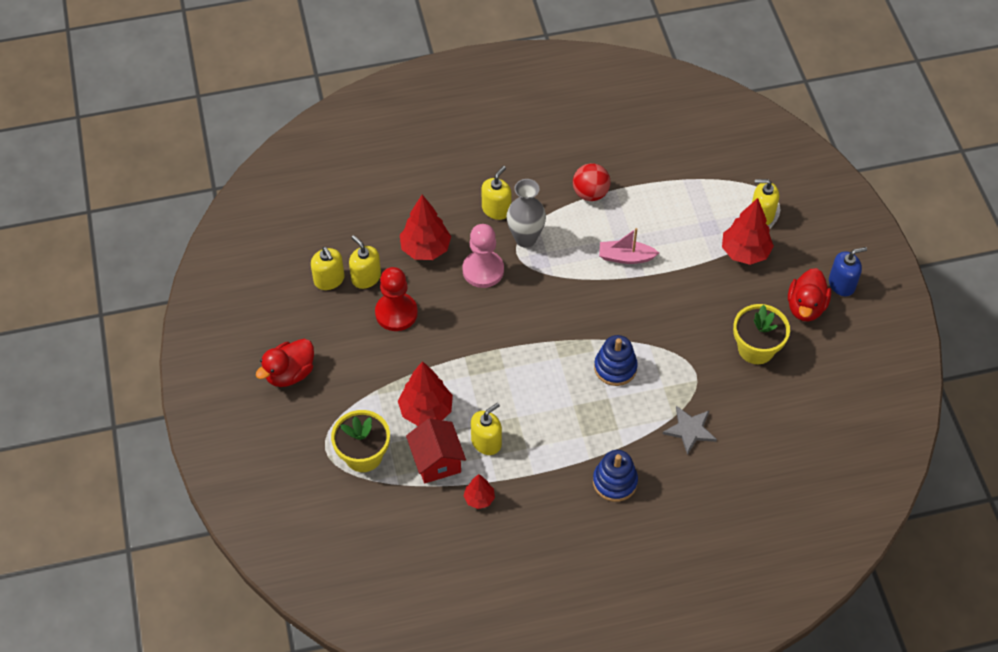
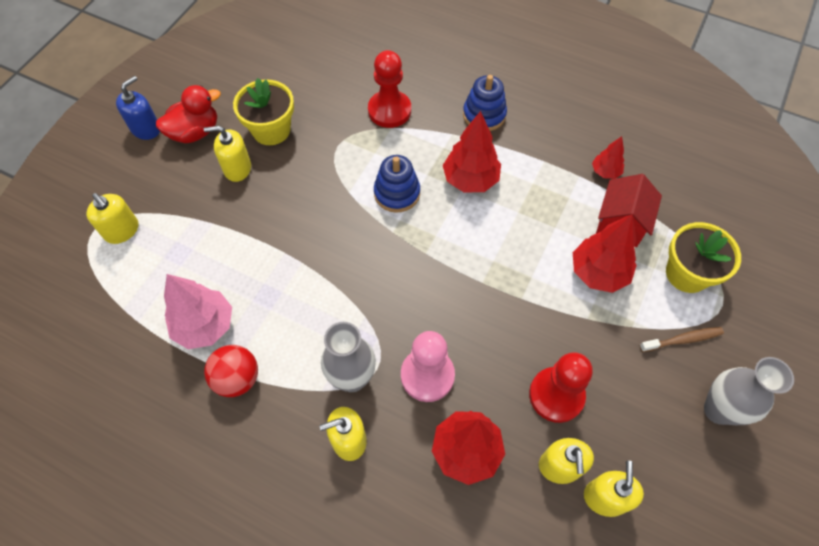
camera: 140 degrees left, 5 degrees up
red duck [256,339,314,387] -> grey vase [704,357,794,425]
yellow soap dispenser [471,403,502,455] -> yellow soap dispenser moved to [204,126,251,182]
pink boat [599,228,659,264] -> none
grey star [663,406,717,455] -> red pawn [368,50,411,128]
red tree [722,198,774,265] -> red tree moved to [443,111,501,193]
blue soap dispenser [829,247,867,296] -> blue soap dispenser turned 105 degrees clockwise [116,76,160,140]
none -> pink tree [164,274,232,349]
none -> brown toothbrush [640,327,724,352]

